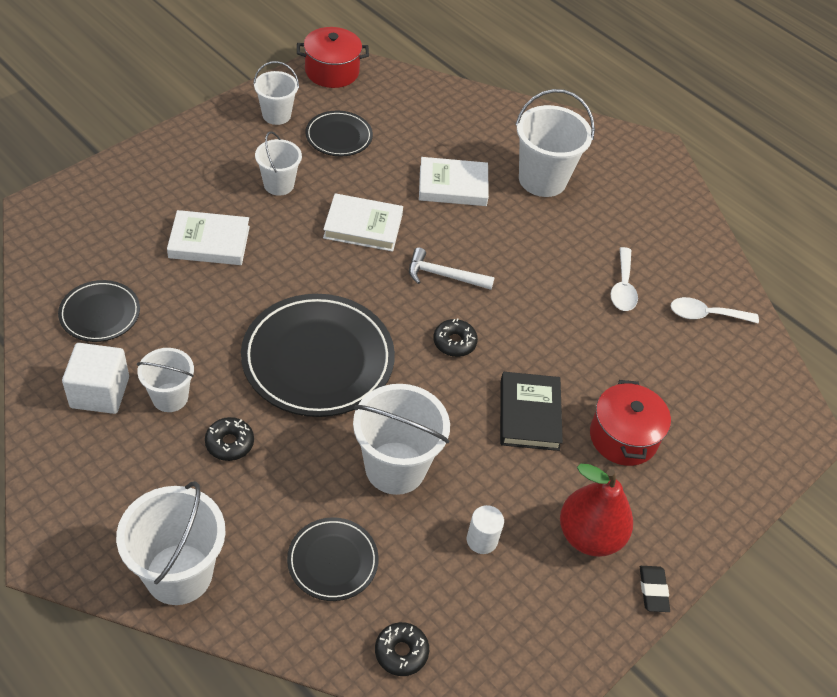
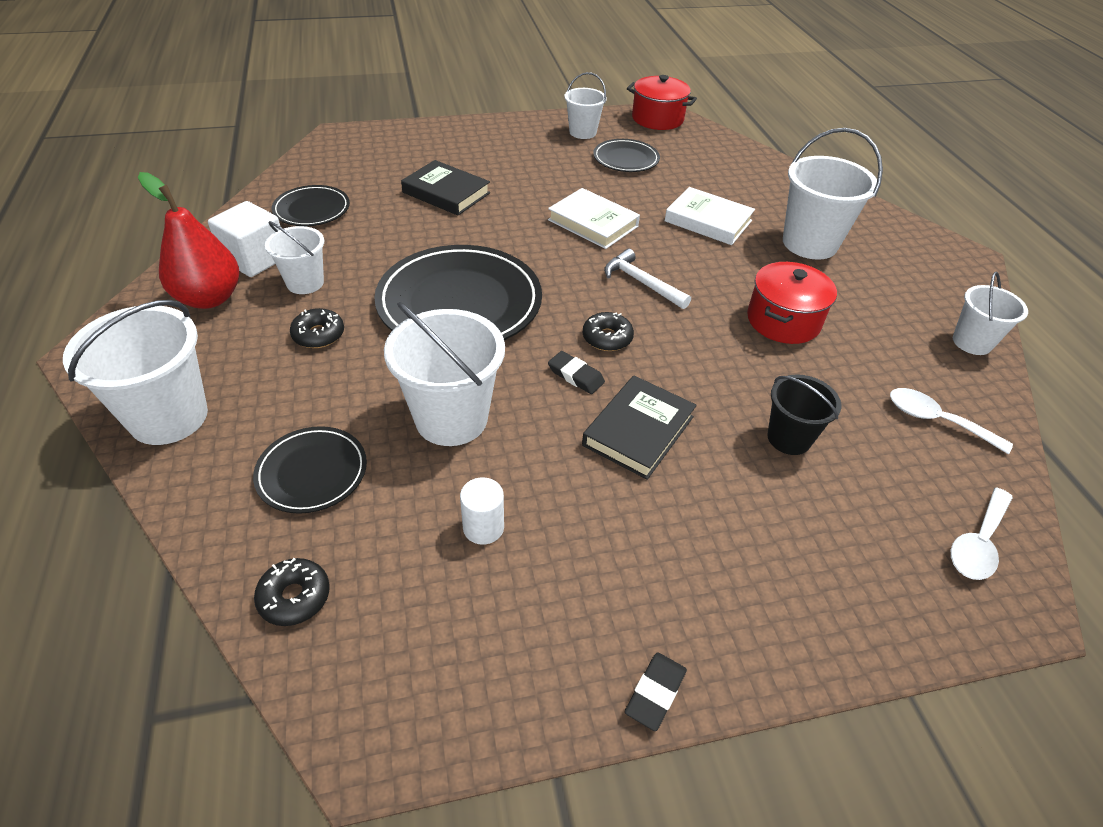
camera: 35 degrees right, 5 degrees down
white book [167,210,250,265] -> black book [401,160,490,215]
white bucket [255,131,302,196] -> white bucket moved to [953,272,1028,355]
red pear [560,464,633,557] -> red pear moved to [138,172,239,309]
red pot [590,380,671,466] -> red pot moved to [747,262,837,344]
white spoon [611,247,638,311] -> white spoon moved to [951,488,1013,580]
none -> black eraser [548,351,605,394]
none -> black bucket [767,374,841,455]

